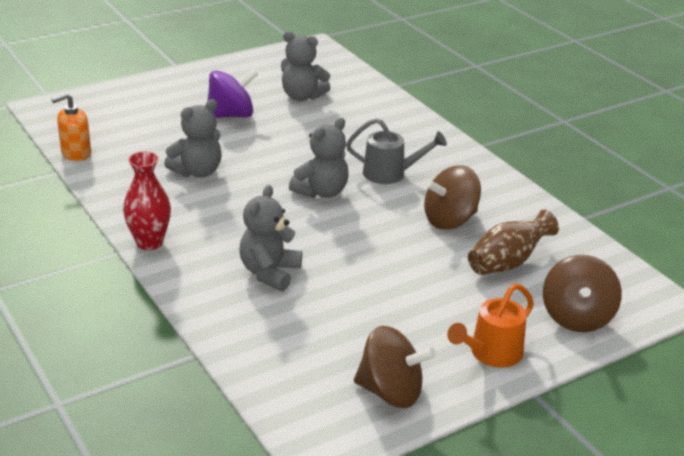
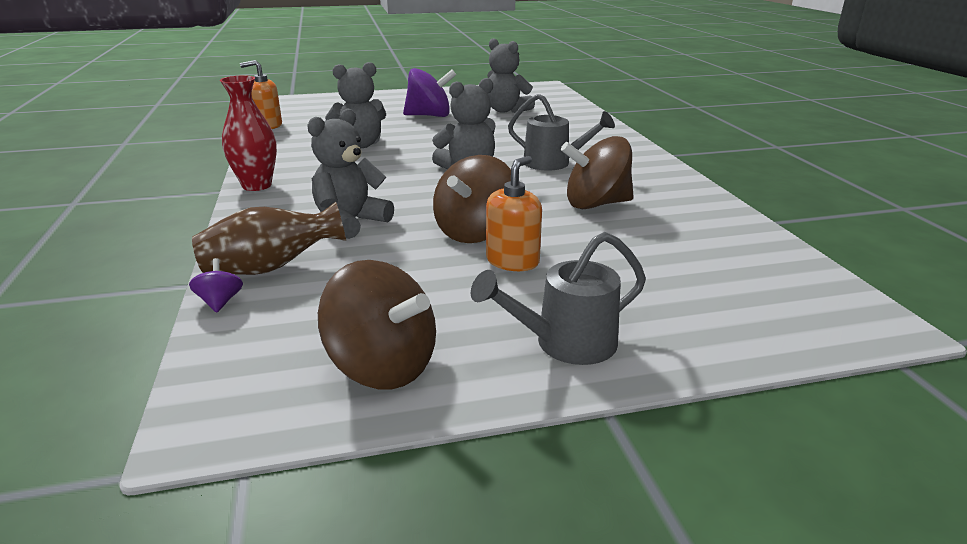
camera: 20 degrees right, 5 degrees down
orange watering can [447,284,534,368] -> grey watering can [471,232,646,365]
brown vase [468,209,559,275] -> brown vase moved to [192,202,346,275]
brown spinning top [543,255,622,332] -> brown spinning top moved to [433,155,511,243]
none -> purple spinning top [189,258,243,313]
none -> orange soap dispenser [486,156,542,271]

